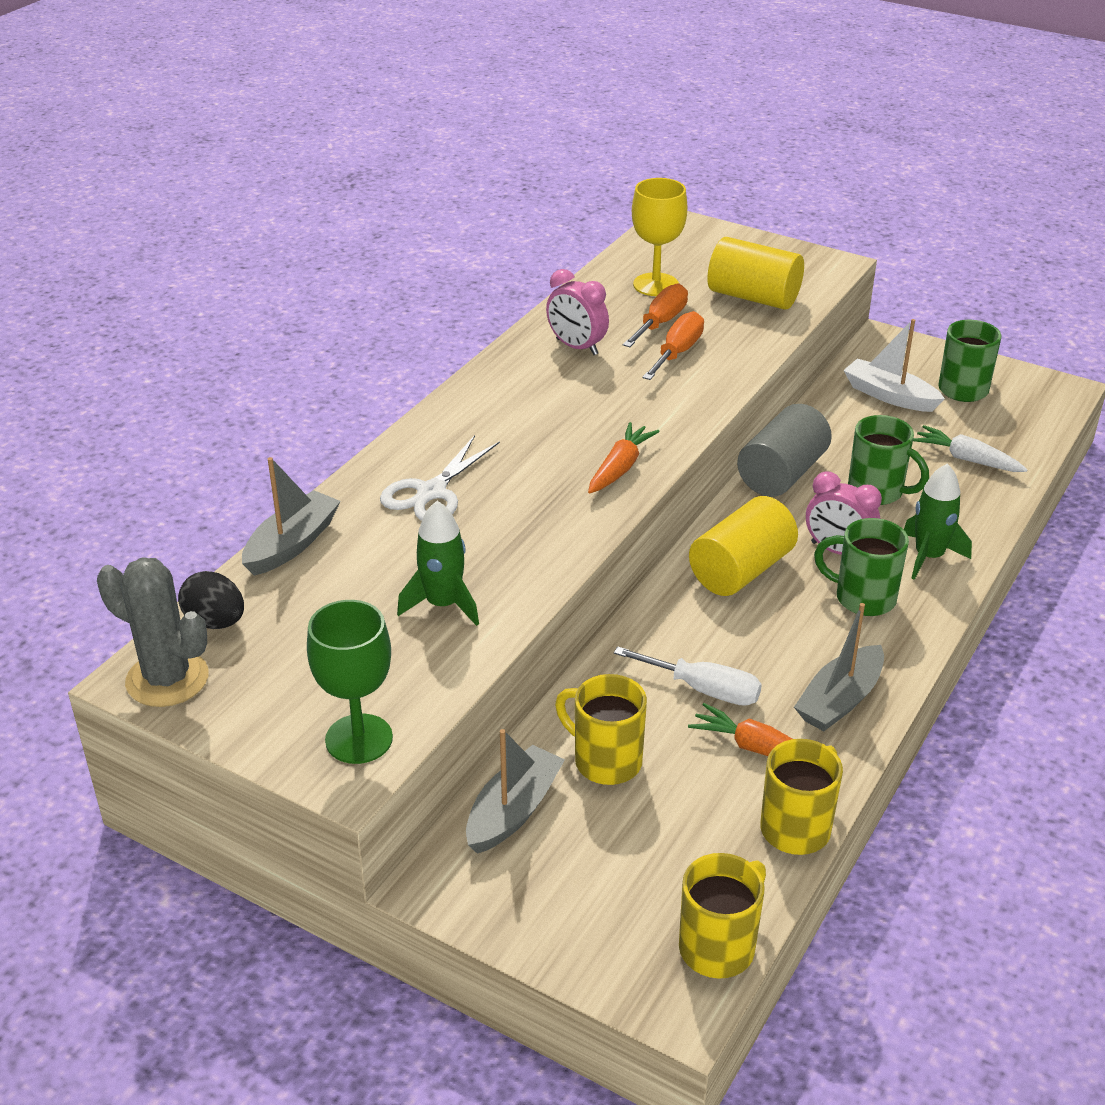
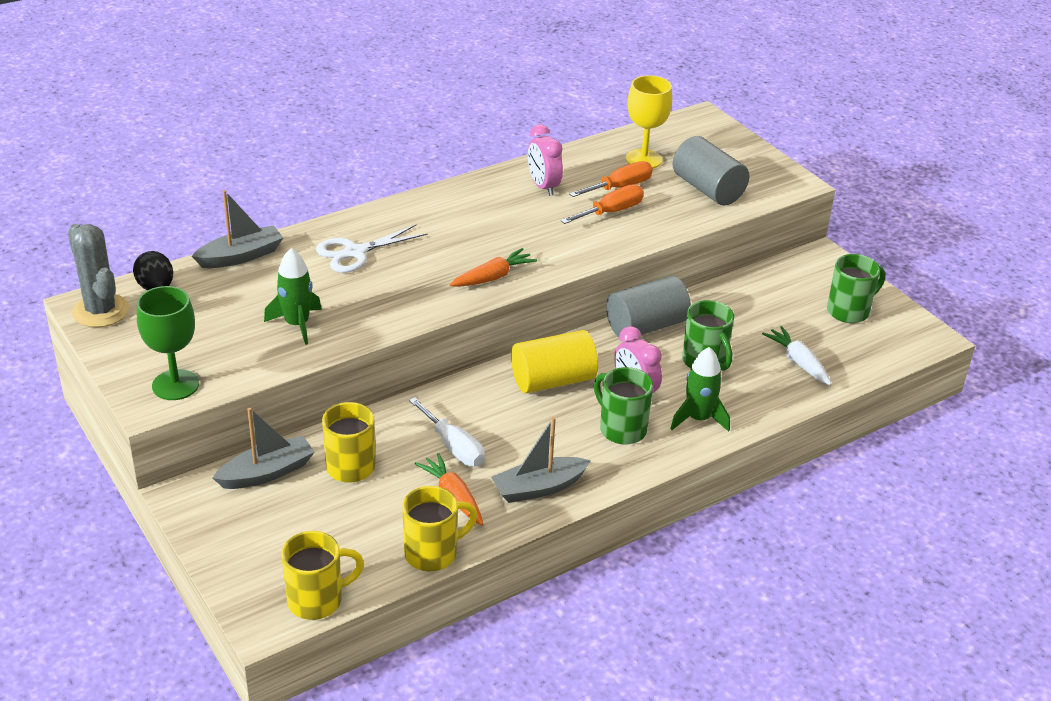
camera: 25 degrees right, 0 degrees up
yellow cylinder [707,237,804,310] -> grey cylinder [673,136,749,205]
white boat [843,319,945,412] -> none

